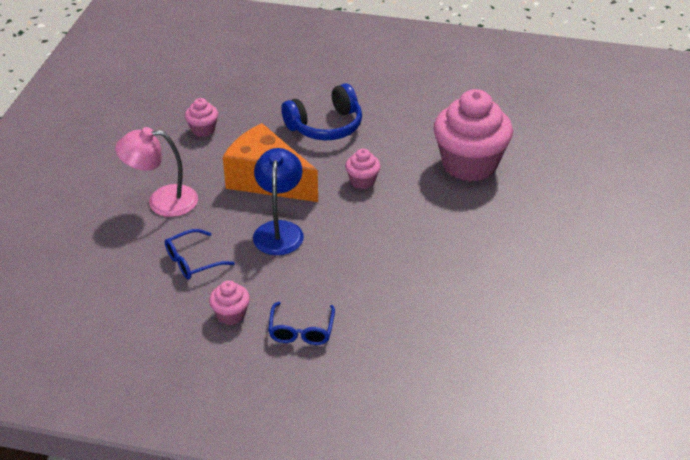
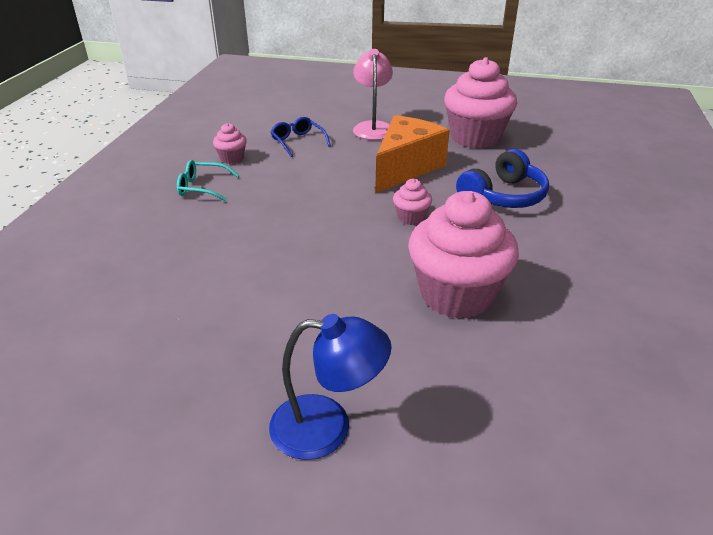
camera: 90 degrees right, 5 degrees down
pink cupcake [185,98,218,137] -> pink cupcake [444,57,517,149], size x2.25
blue lamp [253,148,304,255] -> blue lamp moved to [269,314,392,460]
blue glasses [268,302,335,345] -> turquoise glasses [177,160,239,201]
blue headphones [281,83,362,140] -> blue headphones turned 105 degrees counterclockwise [456,149,549,208]

